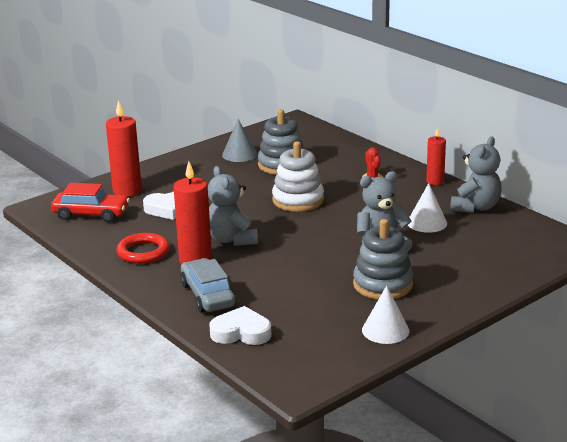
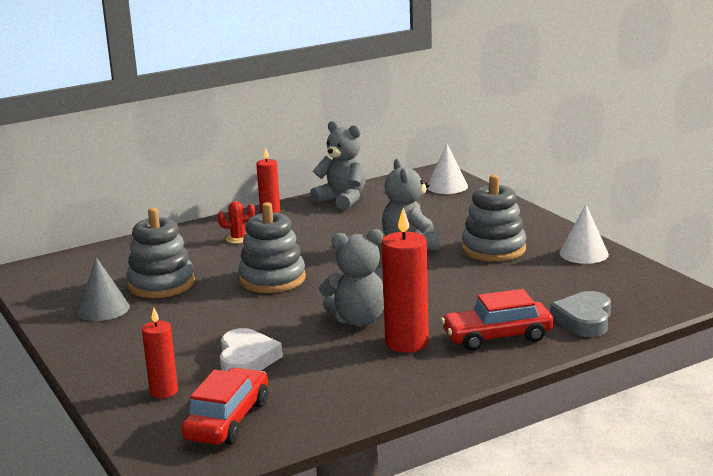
camera: 80 degrees left, 5 degrees down
red candle [106,100,142,197] -> red candle [142,308,178,398], size x0.61
red ring [116,233,170,264] -> none
grey car [180,258,236,313] -> red car [441,289,554,351]
white heart [209,306,272,345] -> grey heart [550,291,611,337]
white stacking toy [272,141,324,212] -> grey stacking toy [238,202,306,293]
white cone [408,183,447,233] -> white cone moved to [427,144,468,194]

